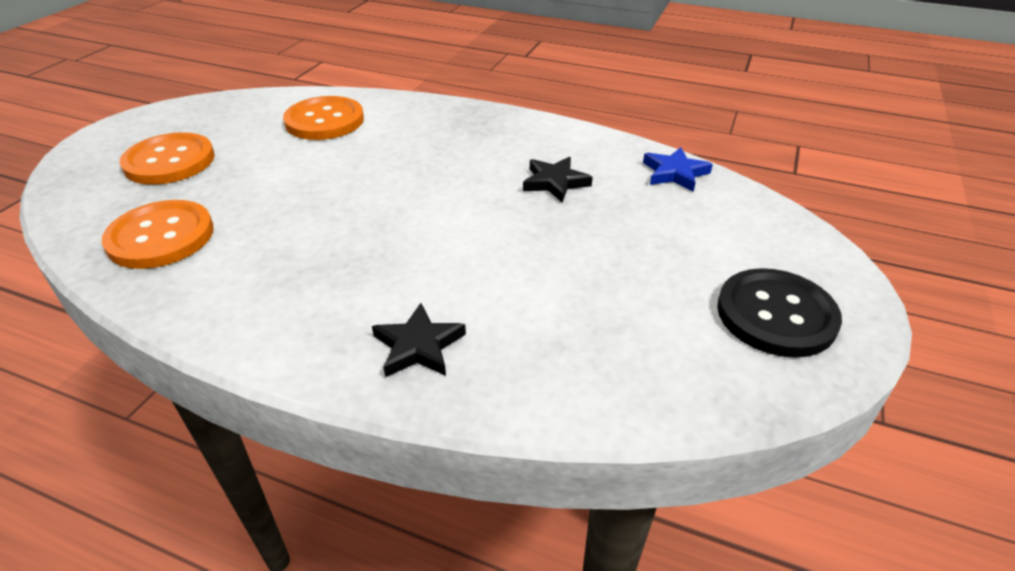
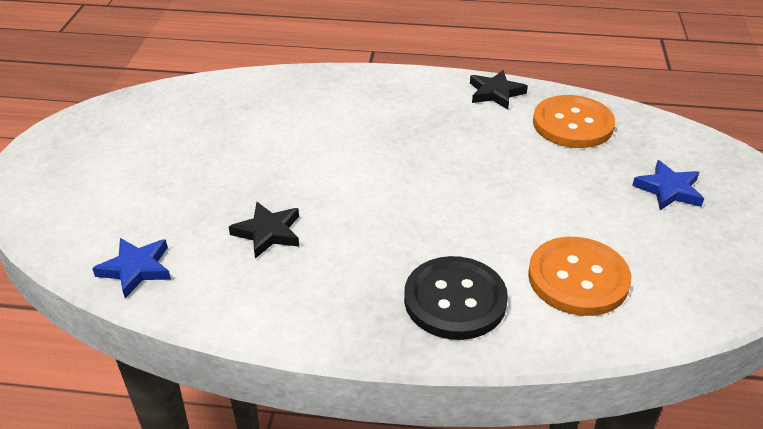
camera: 165 degrees right, 0 degrees up
orange button [120,132,215,185] -> blue star [632,160,704,210]
black star [372,303,466,377] -> black star moved to [470,70,528,109]
black button [717,268,842,358] -> black button moved to [404,256,508,340]

